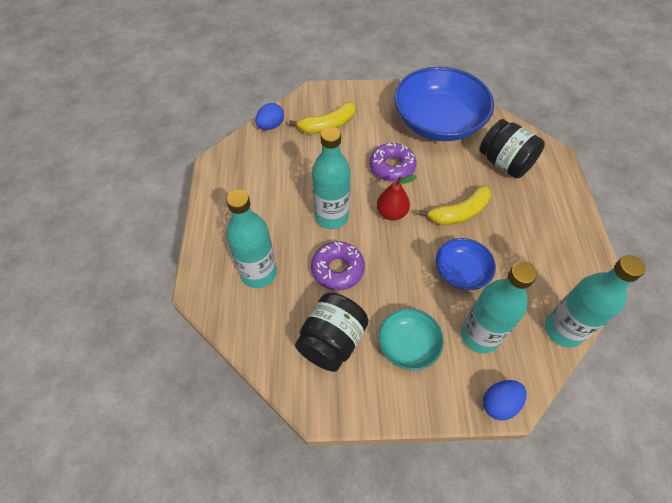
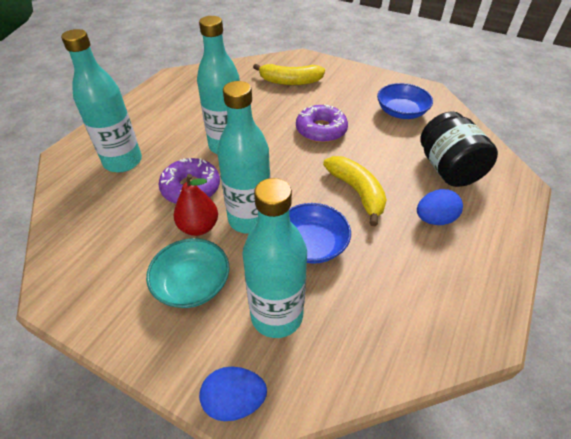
camera: 30 degrees right, 10 degrees down
blue egg [255,103,284,130] -> blue egg moved to [417,189,463,225]
black jar [295,293,369,372] -> none
red pear [377,175,417,220] -> red pear moved to [174,174,218,236]
blue bowl [394,67,494,141] -> blue bowl [377,83,433,119], size x0.50
yellow banana [419,185,491,225] -> yellow banana turned 120 degrees counterclockwise [323,156,387,226]
turquoise bottle [545,255,646,348] -> turquoise bottle moved to [217,81,270,234]

